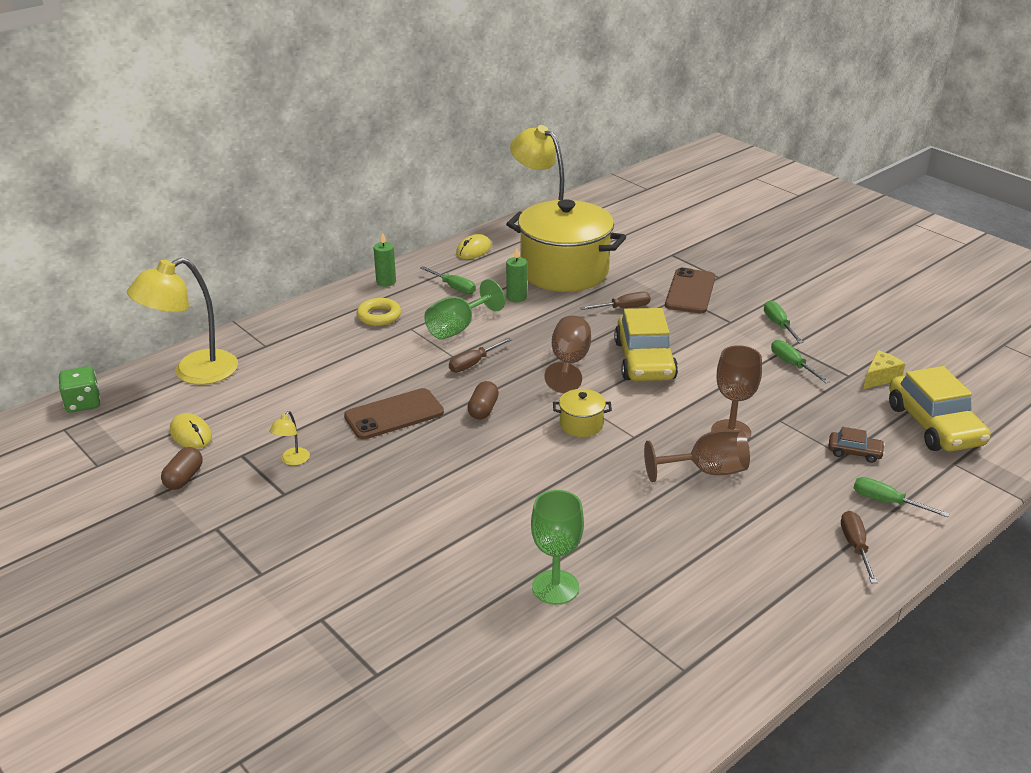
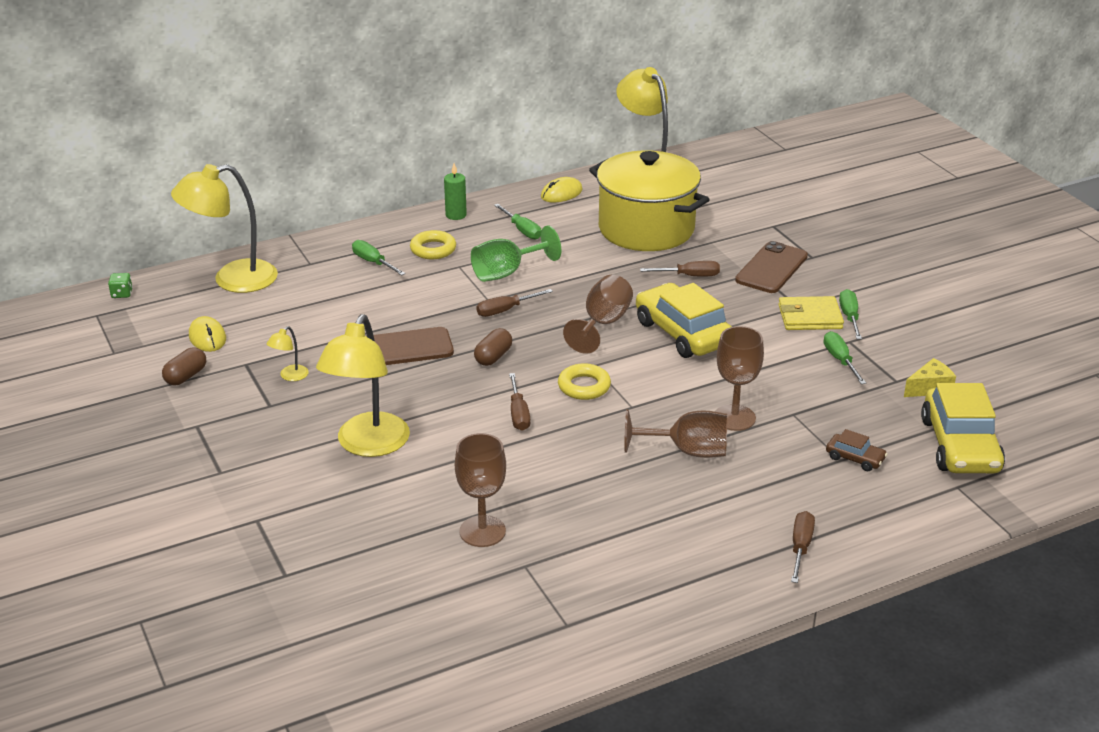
camera: 15 degrees right, 0 degrees up
green dice [58,366,101,413] -> green dice [108,273,133,298], size x0.60
green candle [506,247,527,302] -> none
green goblet [531,490,584,605] -> brown goblet [455,433,506,547]
yellow pot [553,389,612,437] -> yellow ring [558,363,611,400]
yellow car [614,308,678,381] -> yellow car turned 135 degrees clockwise [636,283,732,358]
green screwdriver [854,477,949,517] -> green screwdriver moved to [352,240,406,275]
none -> yellow lamp [316,314,410,457]
none -> brown screwdriver [509,373,530,431]
none -> yellow wallet [778,296,844,330]

